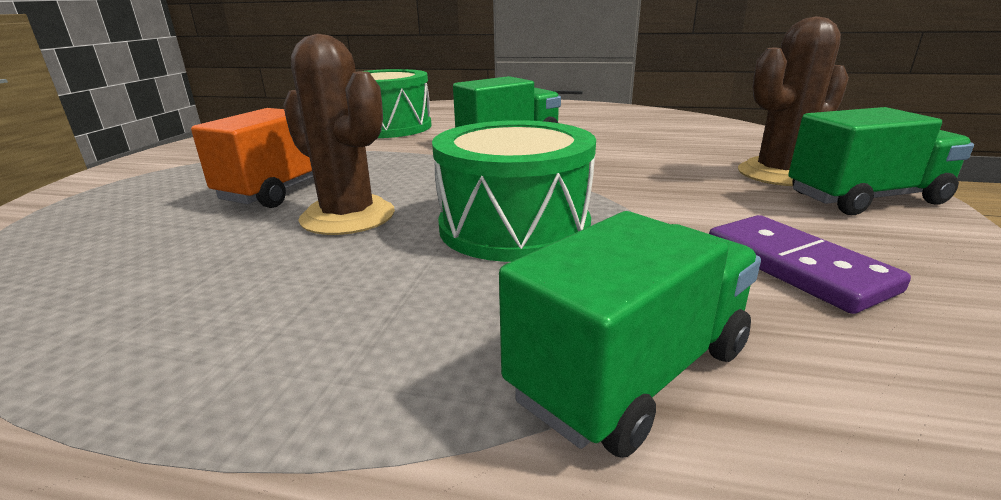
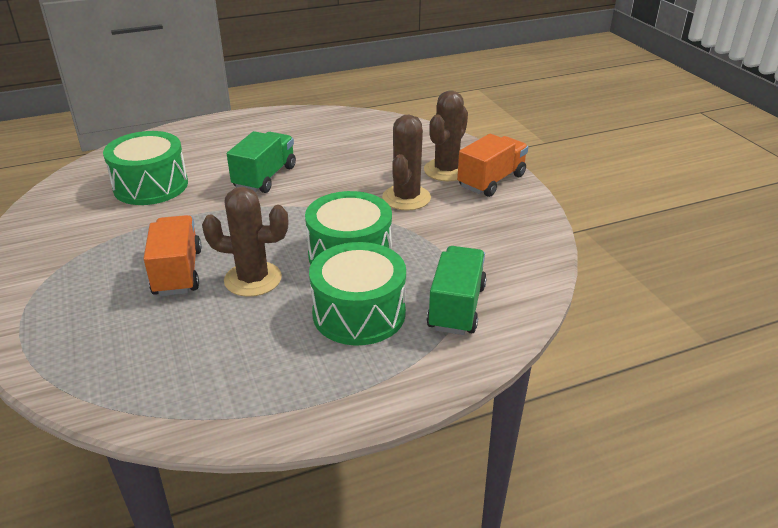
camera: 35 degrees left, 10 degrees up
purple domino [709,215,911,314] -> none
green truck [788,107,974,215] -> orange truck [457,134,528,197]
none -> green drum [309,242,406,345]
none -> brown cactus [382,115,431,210]

